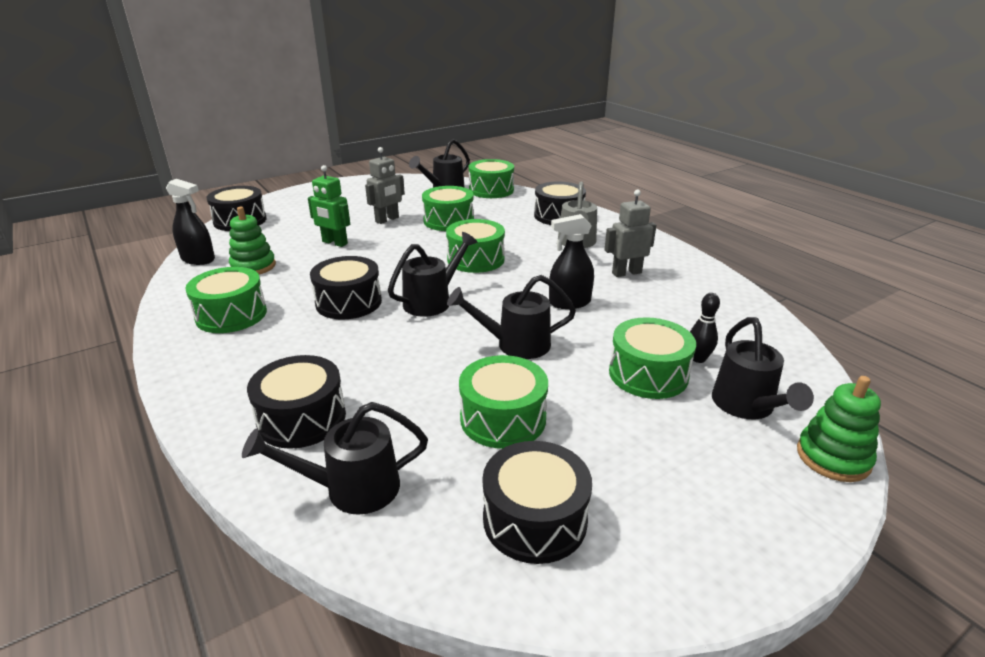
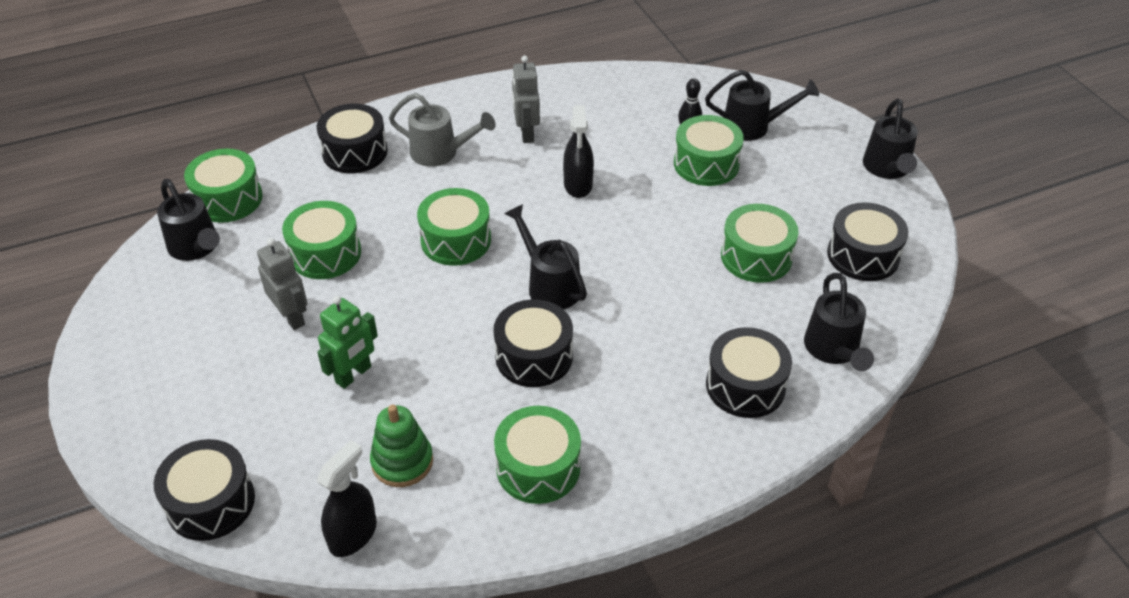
camera: 80 degrees left, 15 degrees up
black watering can [447,275,576,359] -> black watering can moved to [863,99,918,179]
green stacking toy [797,376,881,482] -> none

